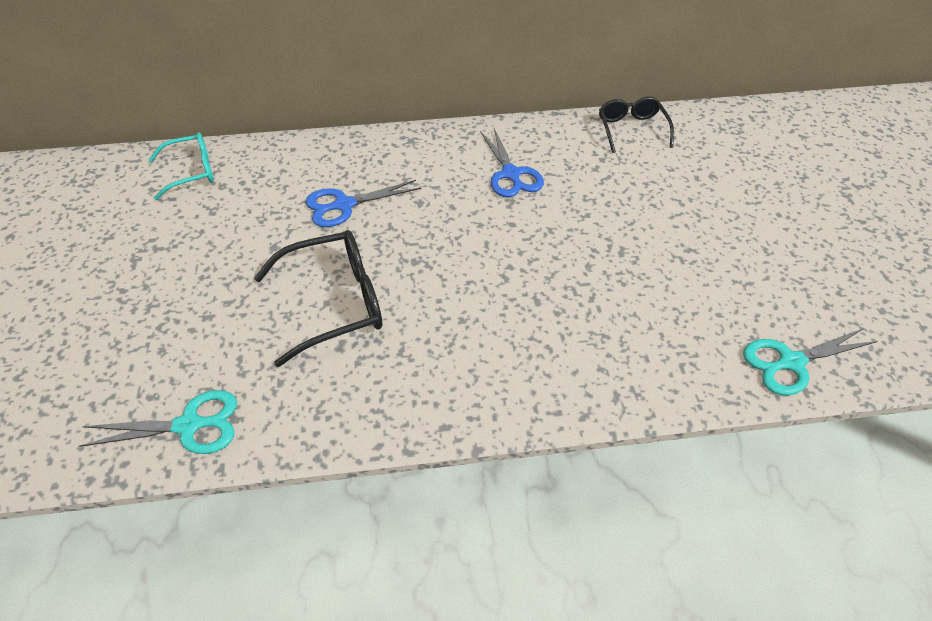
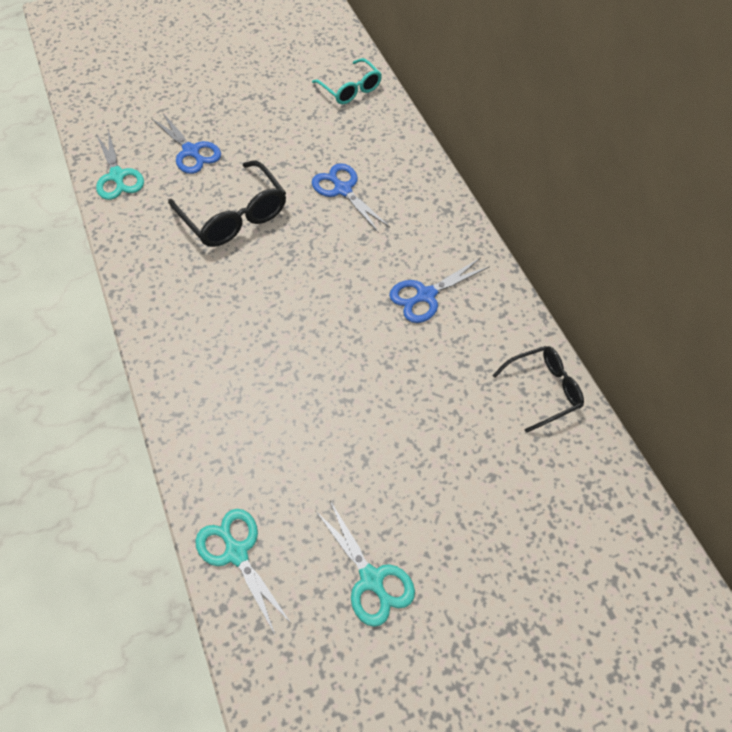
camera: 75 degrees right, 10 degrees up
none -> blue scissors [151,112,221,174]
none -> turquoise scissors [315,501,415,627]

